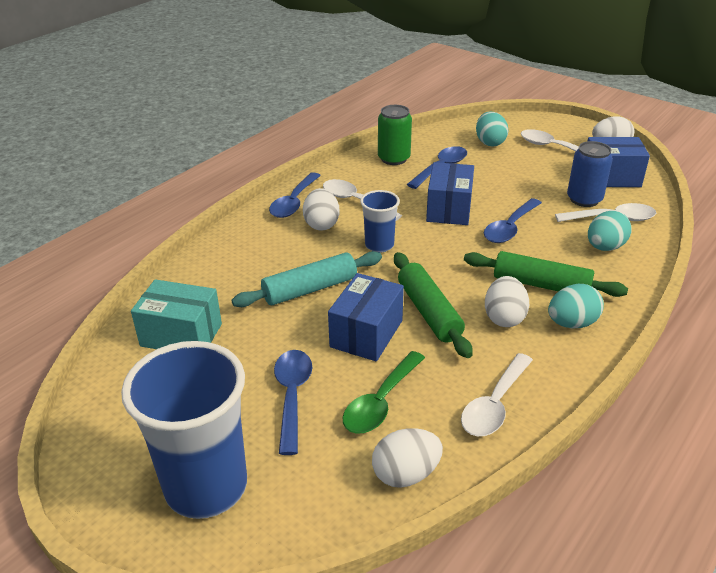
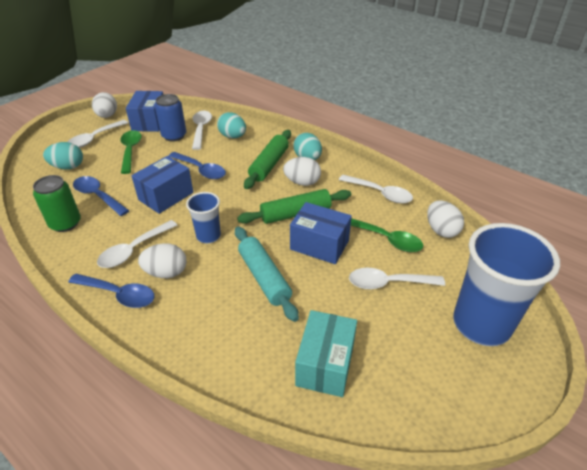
camera: 90 degrees left, 5 degrees up
blue spoon [274,350,312,455] -> white spoon [349,268,445,289]
blue box [426,162,474,225] -> blue box turned 60 degrees counterclockwise [131,156,193,214]
none -> green spoon [121,130,141,174]

